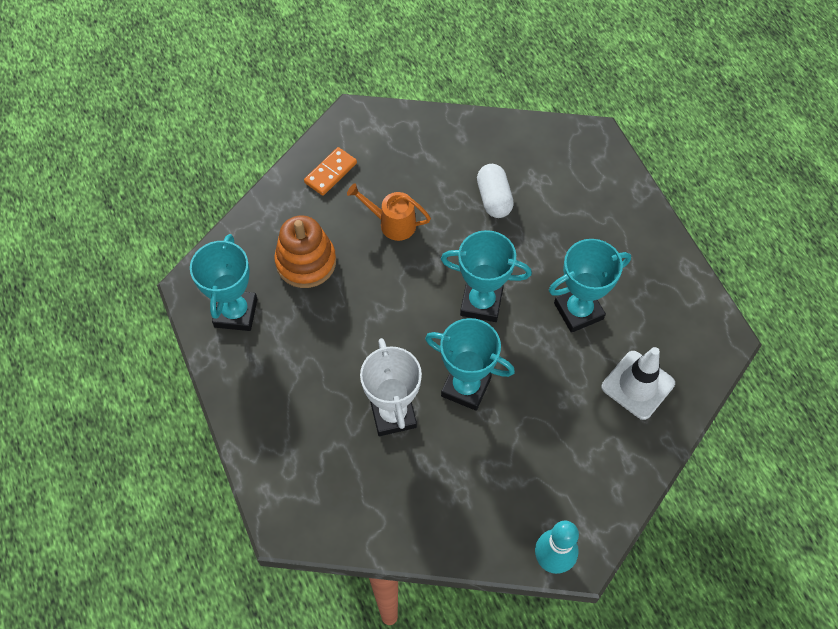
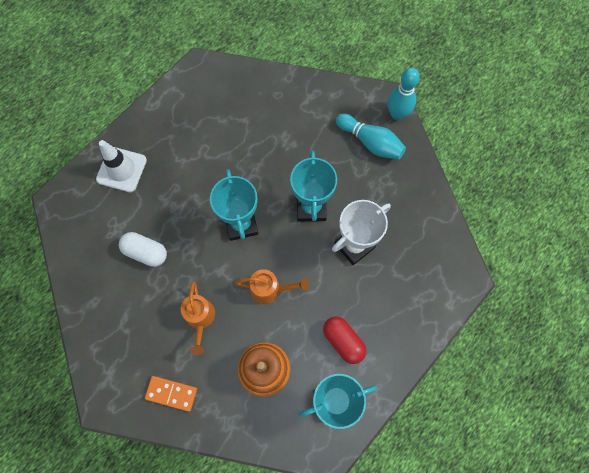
camera: 115 degrees left, 10 degrees up
white capsule [477,164,514,218] -> white capsule turned 60 degrees clockwise [119,232,167,267]
turquoise trophy [549,239,631,333] -> none
white traffic cone [602,347,675,420] -> white traffic cone moved to [96,140,147,192]
none -> orange watering can [235,269,309,304]
none -> red capsule [323,316,366,364]
none -> turquoise bowling pin [336,113,406,160]

